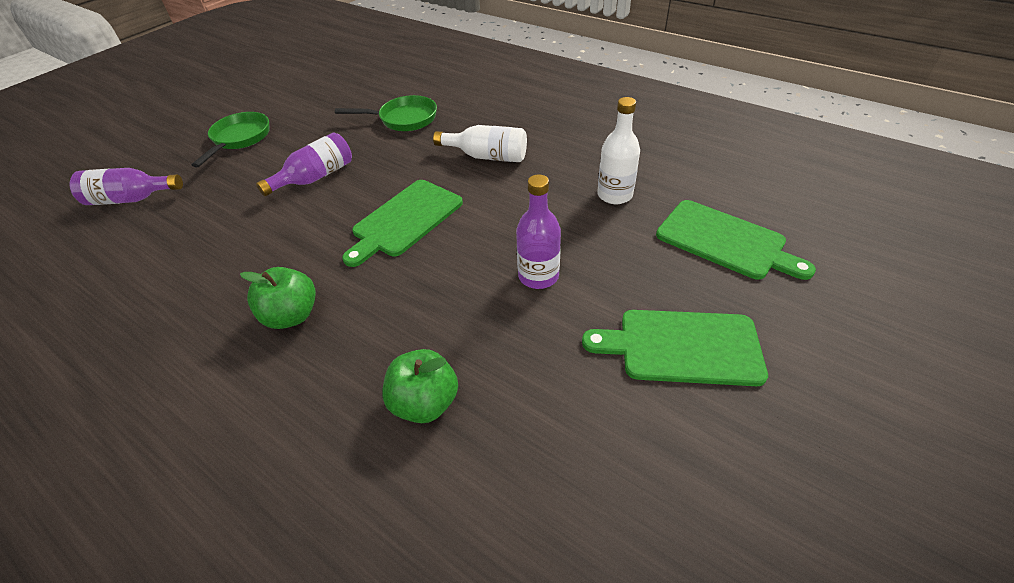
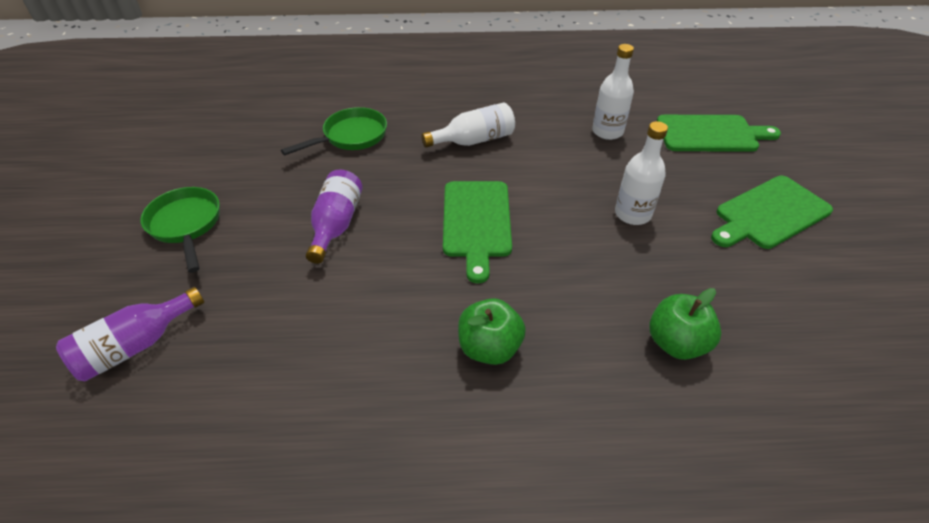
camera: 40 degrees left, 0 degrees up
purple bottle [516,174,561,289] -> white bottle [615,121,668,225]

